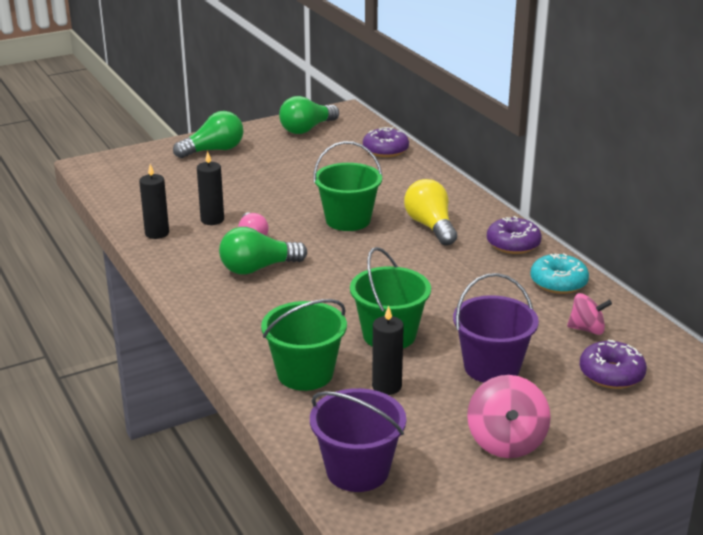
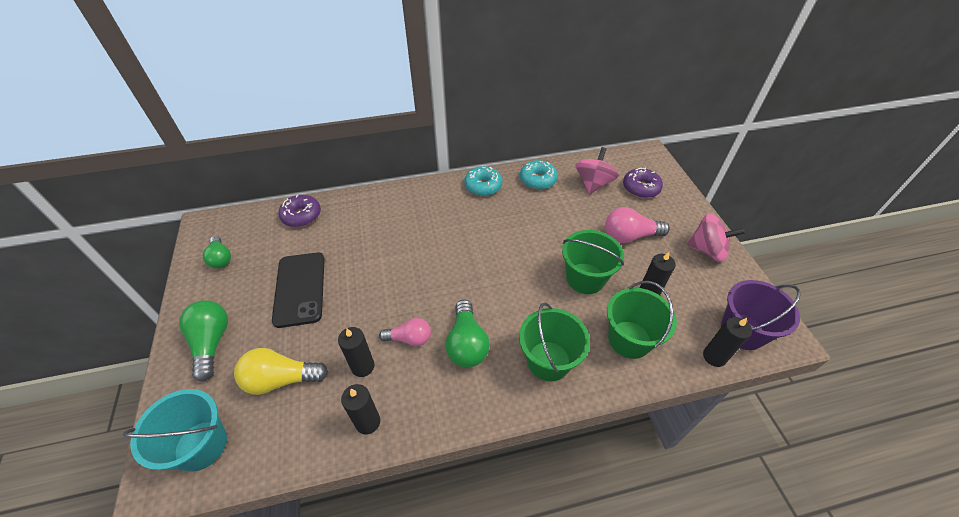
camera: 75 degrees left, 20 degrees up
green light bulb [279,96,339,134] -> green light bulb [203,236,231,268], size x0.66
green bucket [313,141,382,231] -> green bucket moved to [519,303,590,381]
yellow light bulb [404,179,457,245] -> yellow light bulb moved to [234,348,328,395]
purple bucket [453,273,539,383] -> pink light bulb [605,207,670,243]
purple donut [487,216,542,254] -> turquoise donut [464,166,502,196]
pink spinning top [567,293,612,335] -> pink spinning top [575,147,619,194], size x1.51
none -> turquoise bucket [123,389,227,472]
none -> black phone [272,252,325,328]
none -> black candle [703,317,752,367]

